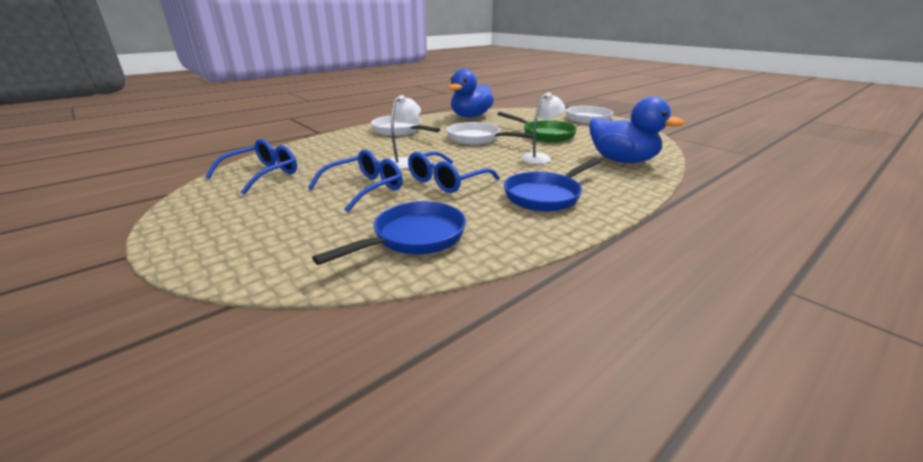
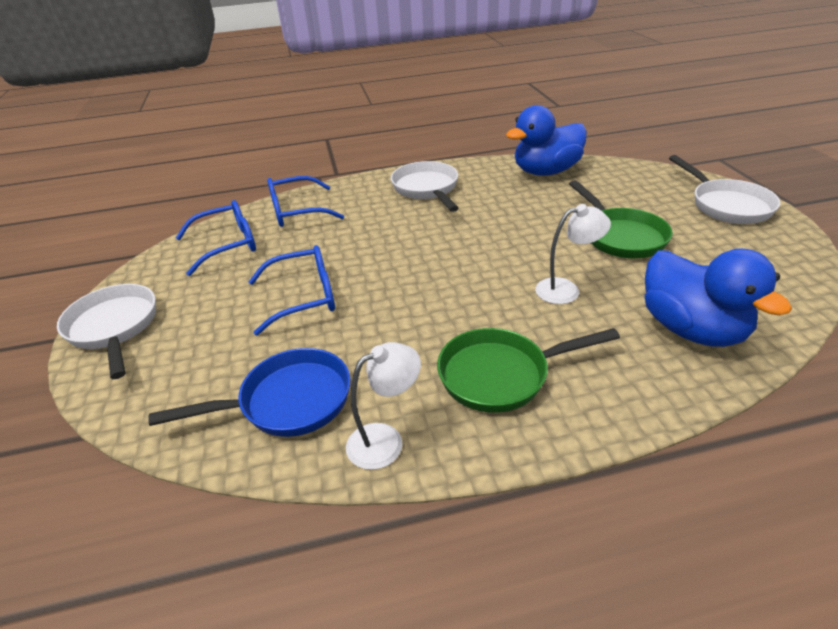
camera: 30 degrees right, 10 degrees up
white lamp [391,95,421,169] -> white lamp moved to [346,342,421,470]
blue glasses [408,151,500,193] -> blue glasses moved to [267,176,344,227]
white pan [447,122,533,145] -> white pan moved to [57,284,156,379]
blue pan [504,158,601,212] -> green pan [437,328,620,413]

